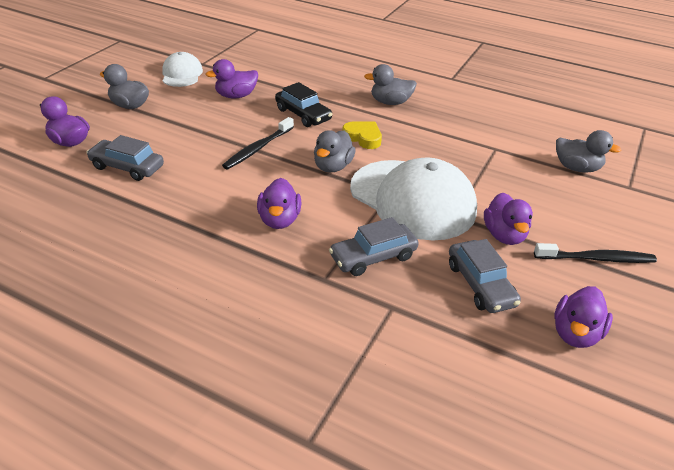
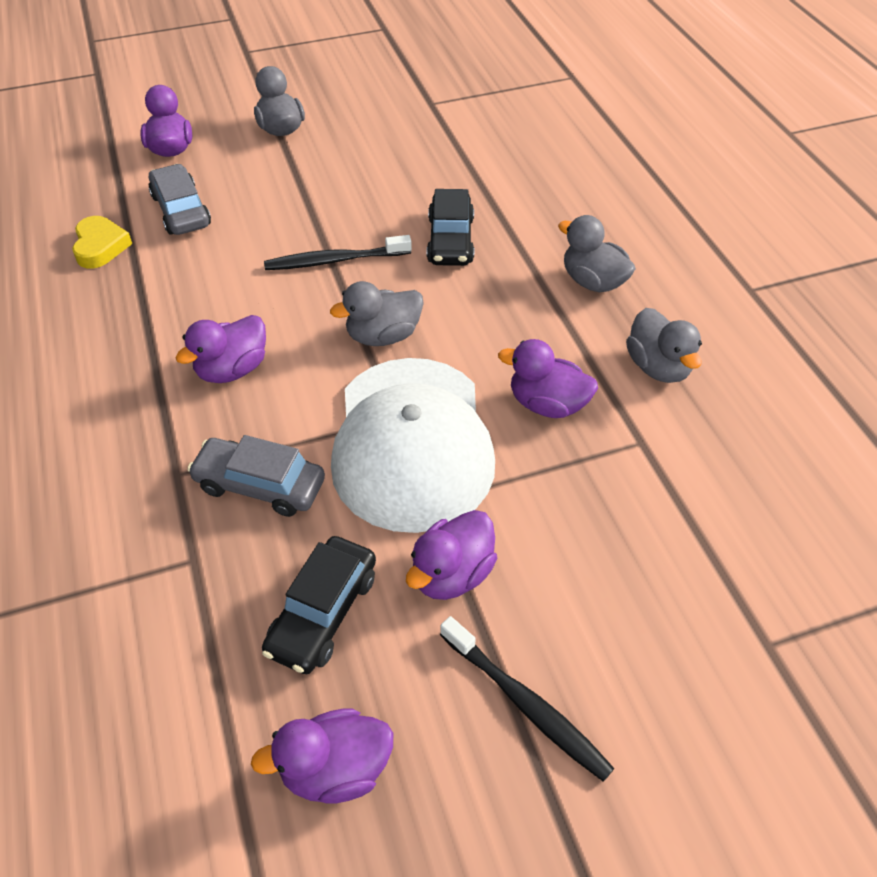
camera: 45 degrees right, 10 degrees up
white cap [162,52,203,87] -> none
purple duck [205,59,258,98] -> purple duck moved to [498,339,598,418]
yellow heart [342,122,382,149] -> yellow heart moved to [72,216,132,269]
grey car [449,239,521,313] -> black car [262,536,376,674]
grey duck [556,130,621,172] -> grey duck moved to [626,308,702,383]

